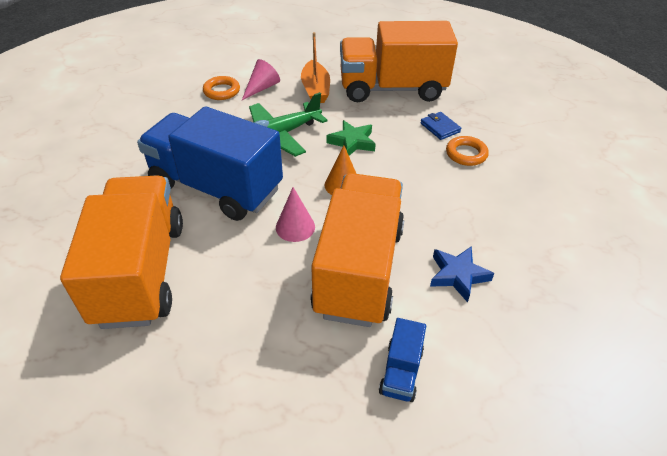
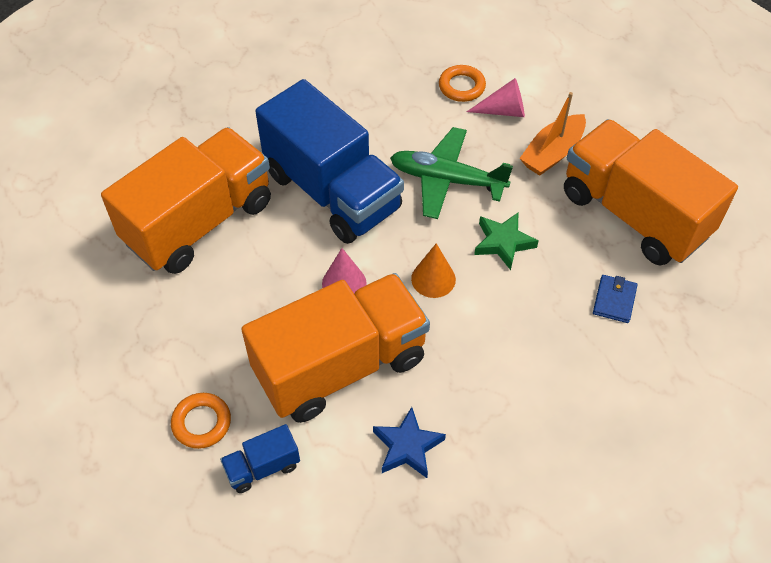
camera: 50 degrees right, 10 degrees up
blue truck [137,106,283,221] -> blue truck turned 150 degrees clockwise [255,79,404,244]
orange ring [446,136,489,166] -> orange ring moved to [171,393,231,449]

